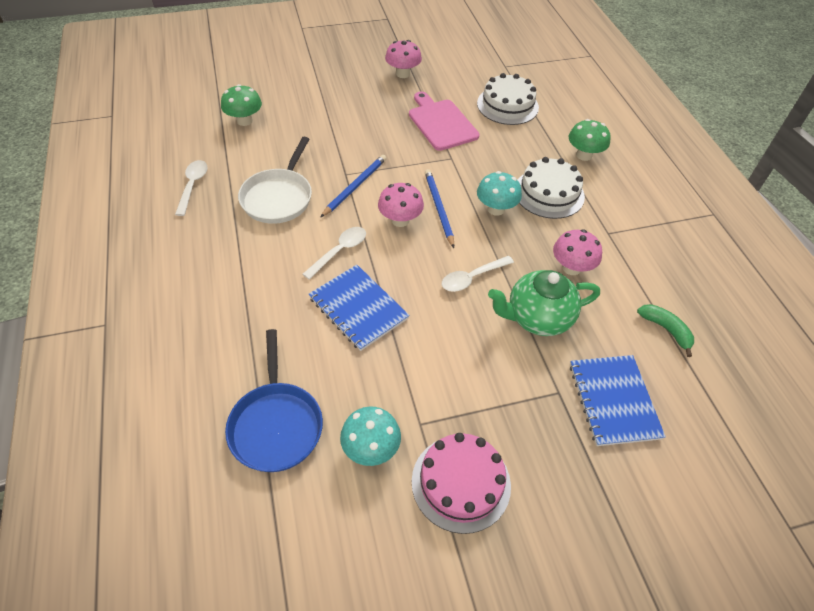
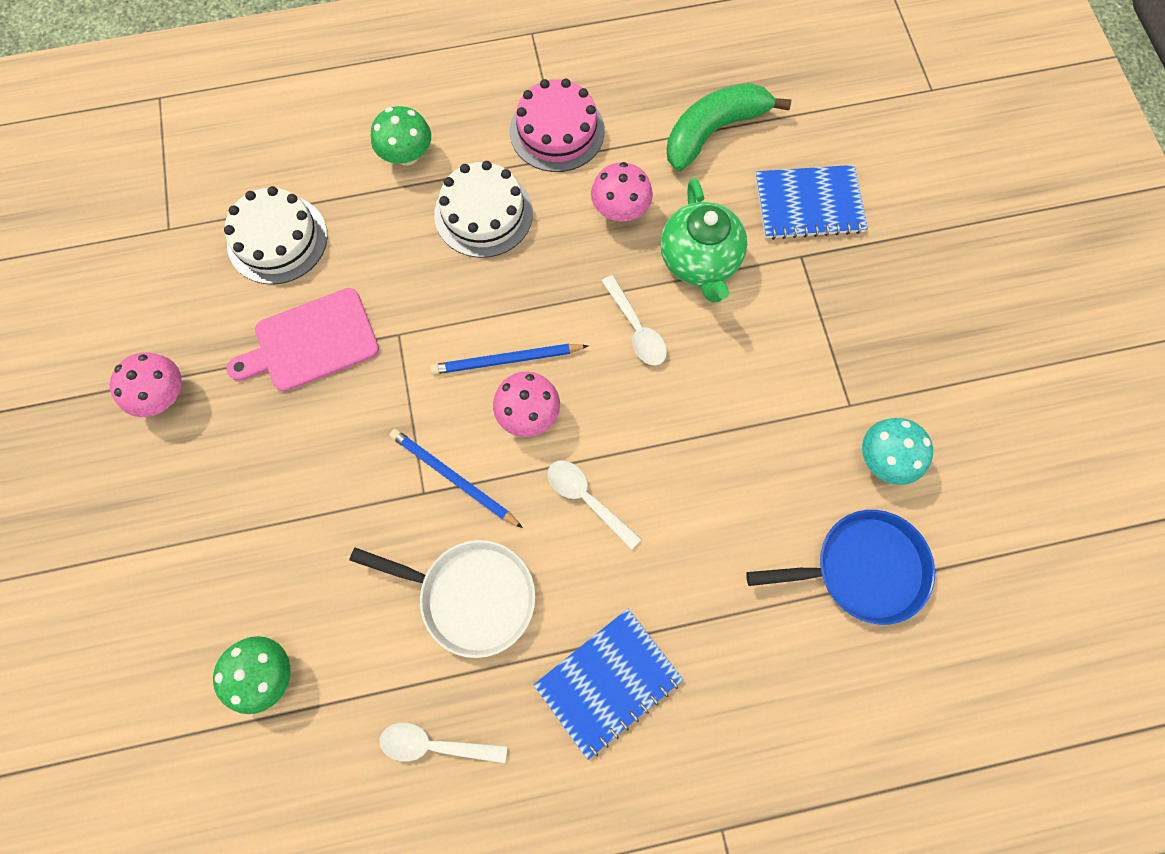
camera: 85 degrees left, 20 degrees up
blue notebook [309,265,410,351] -> blue notebook moved to [534,609,683,760]
pink cake [412,433,511,534] -> pink cake moved to [510,78,605,172]
turquoise mushroom [477,171,522,216] -> none
green banana [637,304,694,357] -> green banana [667,83,791,171], size x1.80

